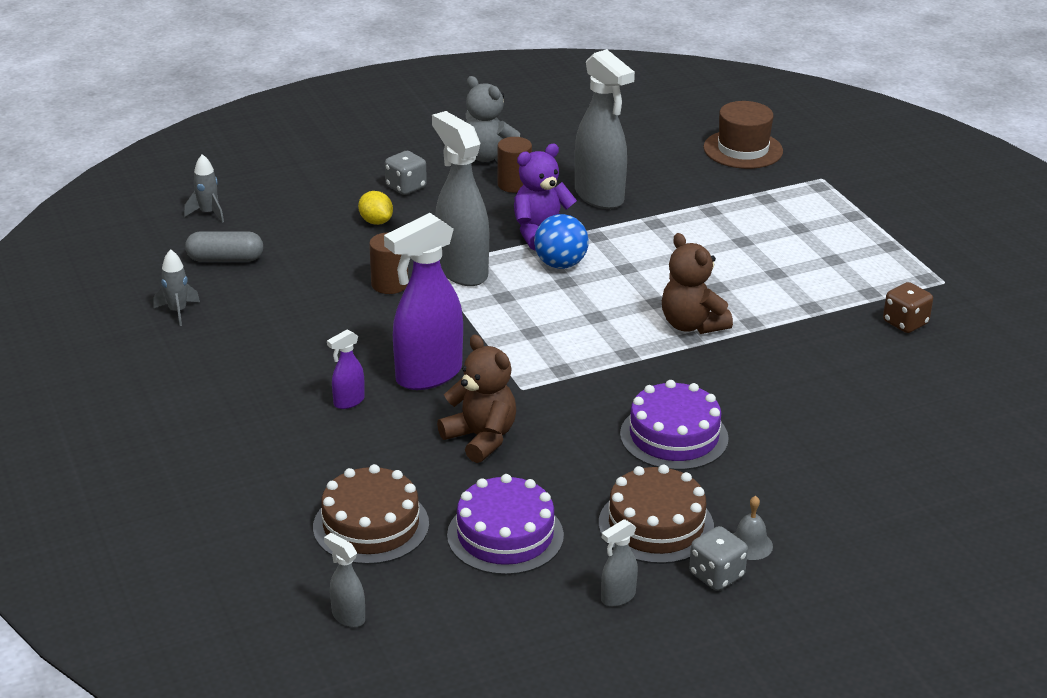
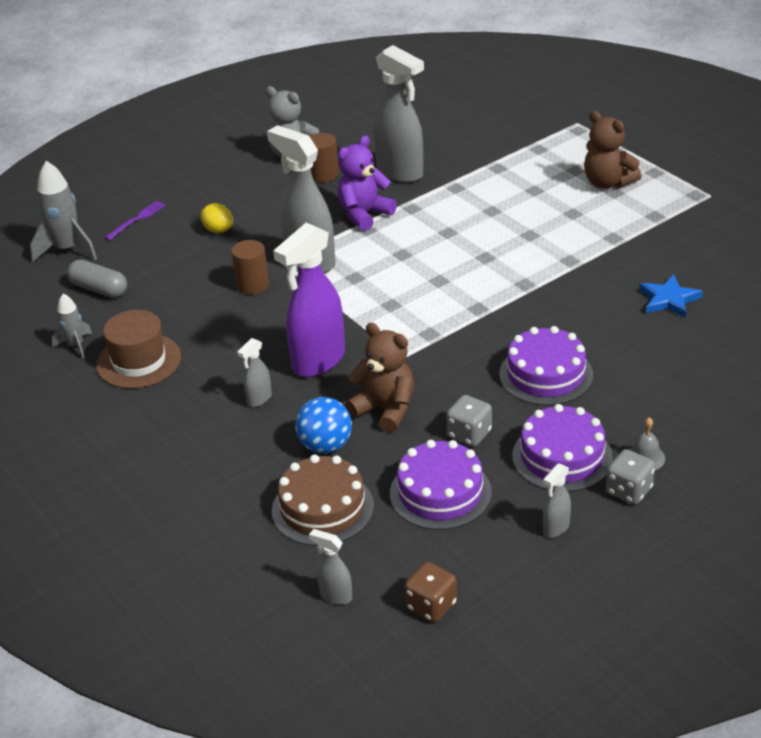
camera: 10 degrees left, 5 degrees up
grey rocket [184,154,224,223] -> grey rocket [30,161,97,262], size x1.72
grey capsule [185,231,263,262] -> grey capsule turned 45 degrees clockwise [67,259,127,298]
purple spray bottle [327,329,365,409] -> grey spray bottle [237,338,272,407]
grey dice [385,151,427,195] -> grey dice moved to [446,395,492,447]
blue ball [534,214,589,269] -> blue ball moved to [295,397,352,454]
brown cake [599,465,714,564] -> purple cake [512,404,613,492]
brown teddy bear [662,233,733,334] -> brown teddy bear moved to [584,111,642,189]
brown hat [703,101,783,169] -> brown hat moved to [96,310,181,389]
brown dice [883,282,933,333] -> brown dice moved to [404,562,457,623]
none -> purple fork [104,201,166,240]
none -> blue star [639,275,703,318]

